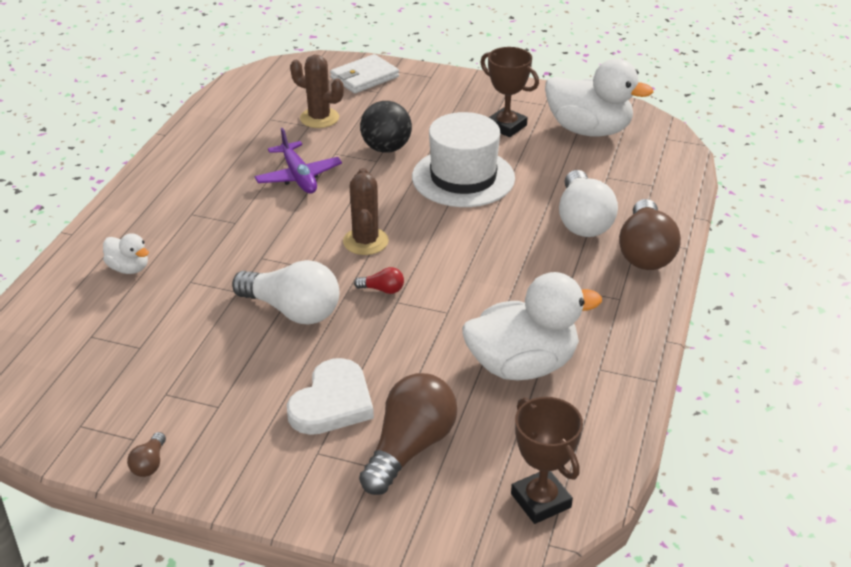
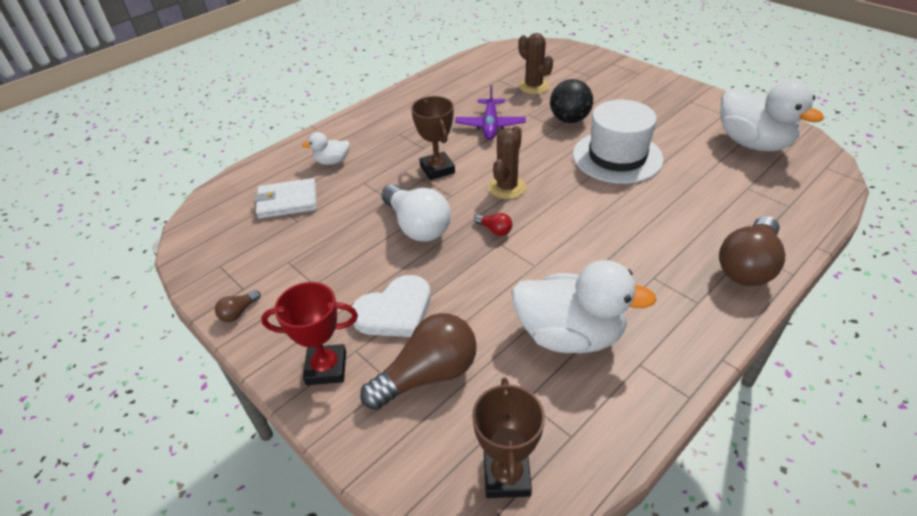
camera: 30 degrees right, 5 degrees up
white duck [103,233,149,274] -> white duck turned 105 degrees clockwise [302,132,350,165]
white wallet [330,54,399,93] -> white wallet moved to [254,178,317,219]
brown trophy [480,47,539,137] -> brown trophy moved to [411,96,455,180]
white light bulb [559,170,618,237] -> none
none -> red trophy [261,282,358,385]

